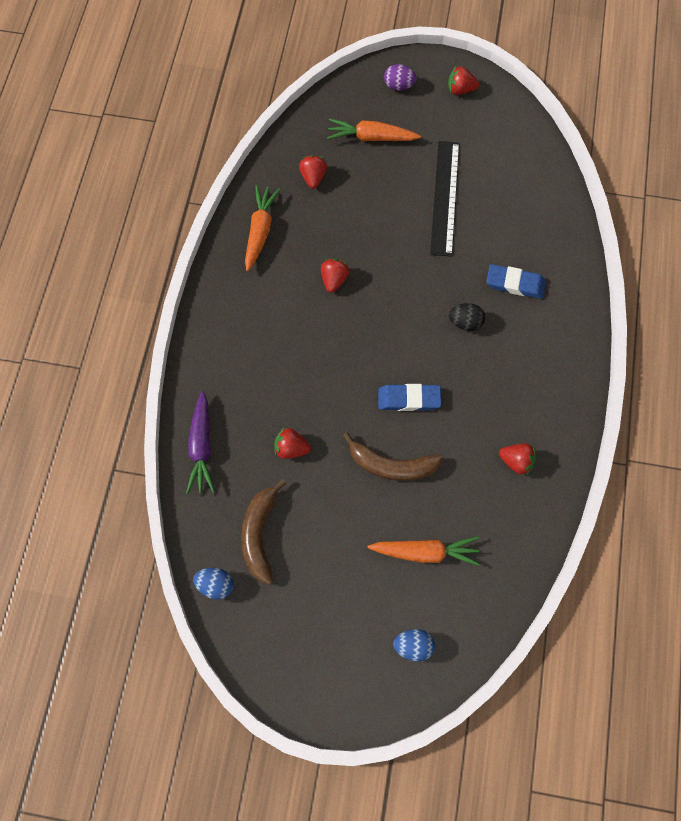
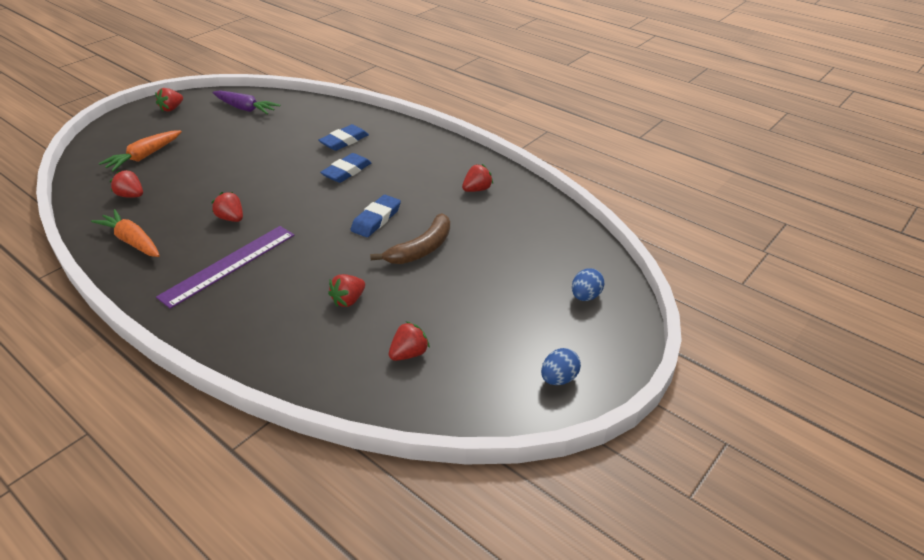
camera: 60 degrees left, 30 degrees down
purple carrot [186,391,215,494] -> purple carrot moved to [213,90,280,115]
blue egg [193,568,234,600] -> blue egg moved to [541,348,581,385]
brown banana [241,479,286,584] -> red strawberry [389,321,430,361]
orange carrot [368,536,480,566] -> none
purple egg [384,64,417,91] -> none
black ruler [430,141,459,257] -> none
black egg [449,303,485,331] -> blue eraser [320,153,371,183]
none -> purple ruler [156,226,295,309]

